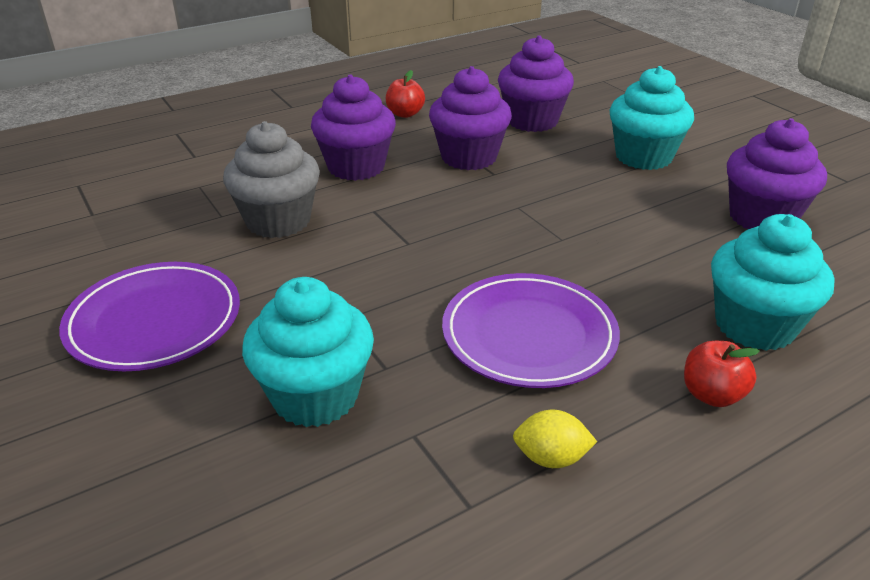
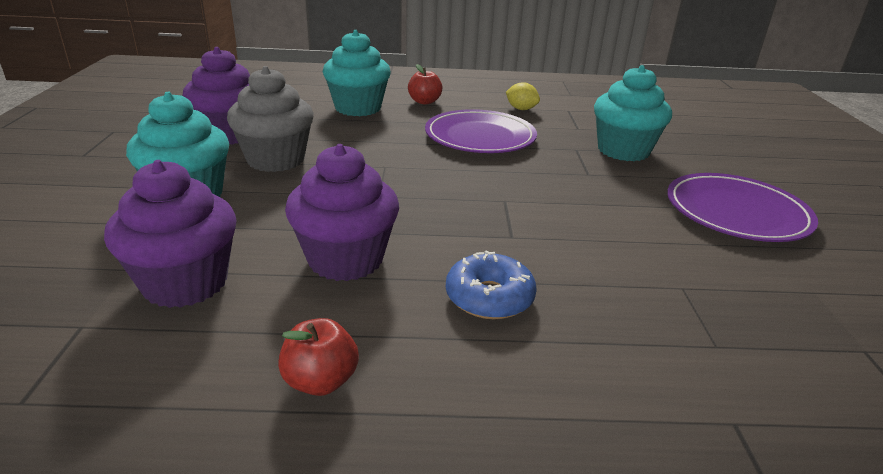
camera: 150 degrees left, 5 degrees down
grey cupcake [223,121,320,238] -> grey cupcake moved to [227,66,314,172]
purple cupcake [311,75,396,181] -> blue donut [446,250,537,319]

